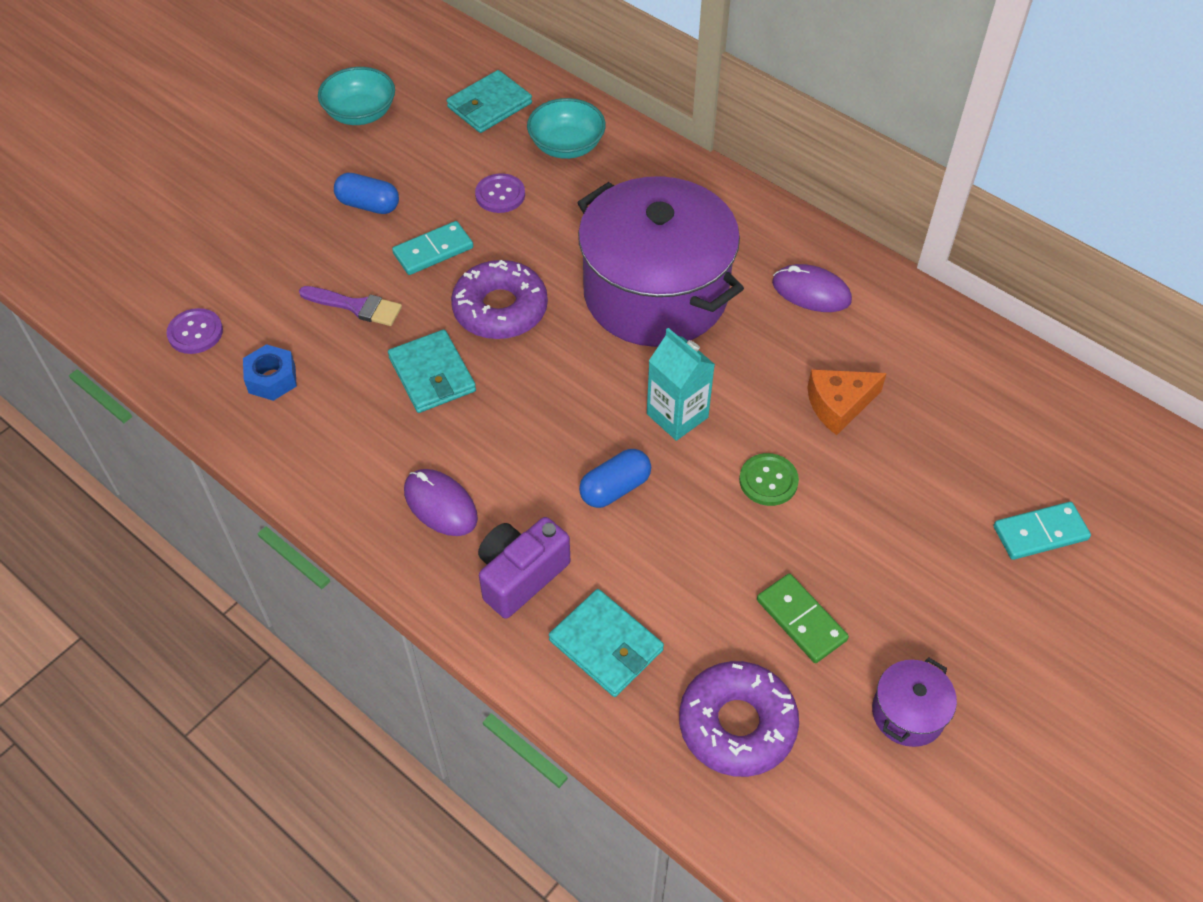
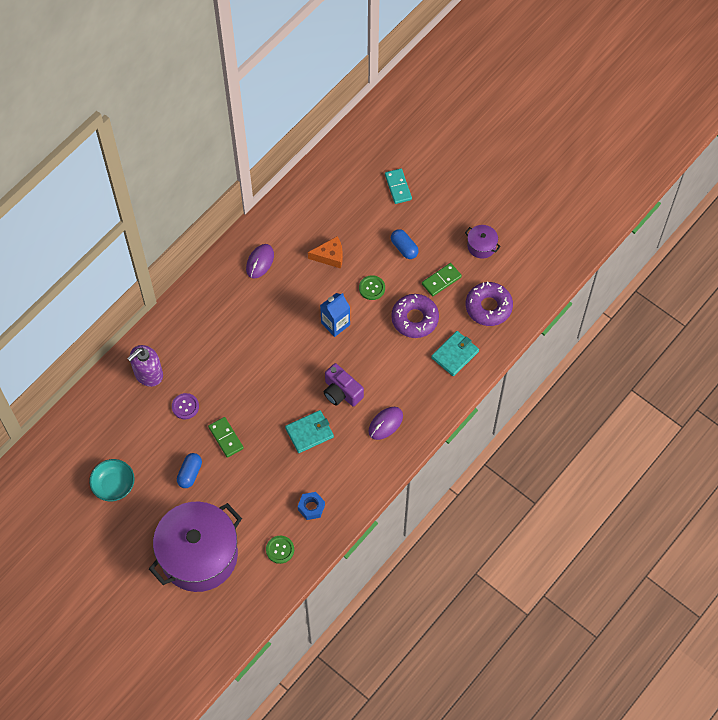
camera: 90 degrees left, 10 degrees up
purple button [166,308,223,354] -> green button [266,536,294,564]
purple brush [299,286,402,326] -> none
turquoise domino [392,221,473,275] -> green domino [208,417,244,458]
turquoise wallet [447,70,532,133] -> none
purple donut [451,260,548,339] -> purple donut moved to [391,294,439,338]
purple camera [478,517,570,619] -> purple camera moved to [324,363,364,407]
turquoise bowl [527,98,606,159] -> purple soap dispenser [127,345,163,387]
purple pot [577,176,744,347] -> purple pot moved to [149,502,242,592]
blue capsule [579,449,651,508] -> blue capsule moved to [391,229,419,259]
turquoise carton [647,328,715,441] -> blue carton [320,293,350,337]
orange cheese [807,369,887,435] -> orange cheese turned 75 degrees counterclockwise [308,236,343,269]

